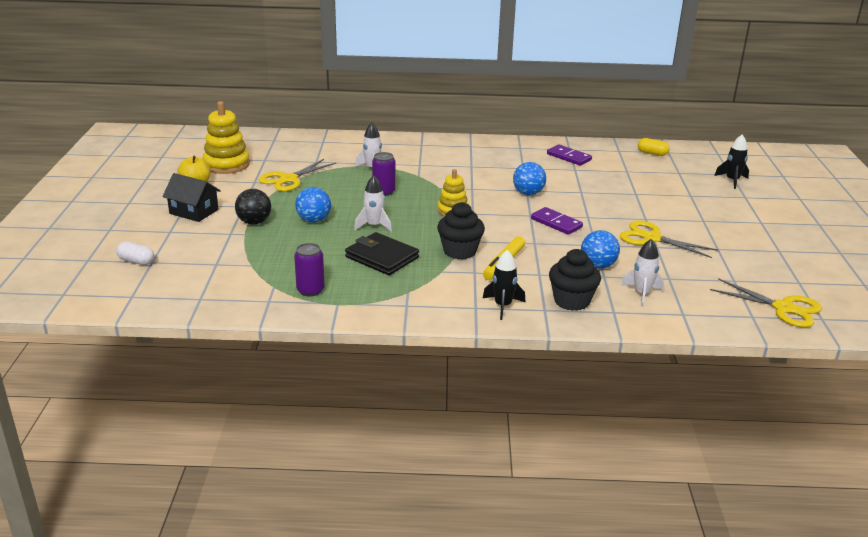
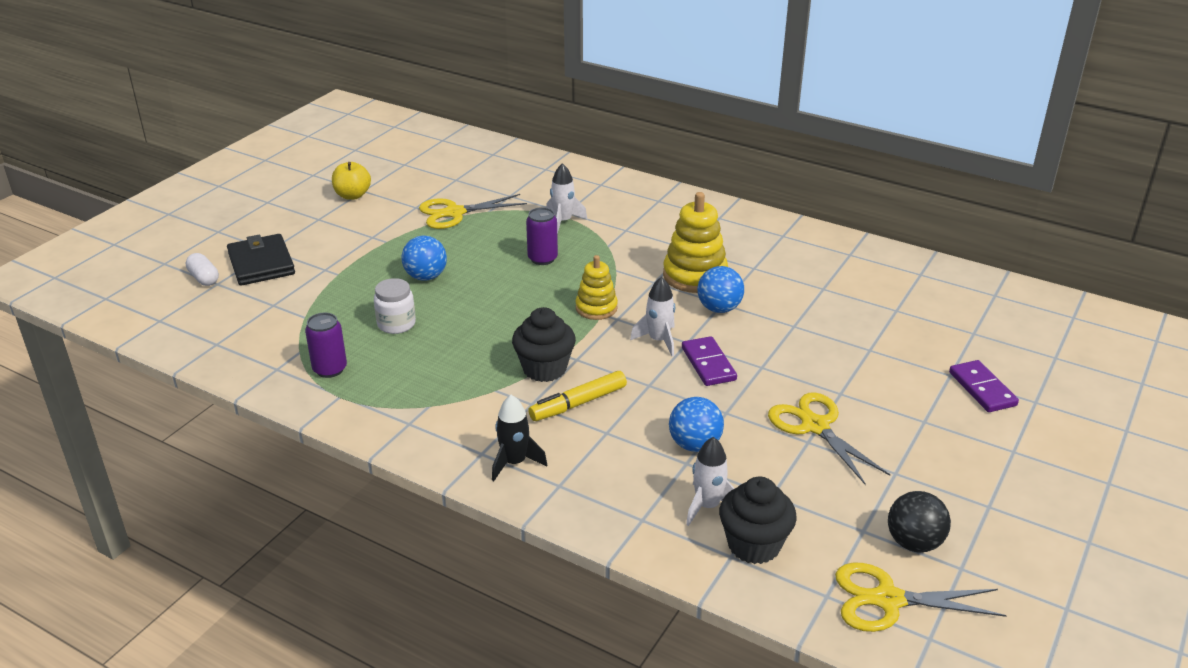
camera: 30 degrees right, 5 degrees up
black house [162,173,221,222] -> none
yellow stacking toy [203,101,250,174] -> yellow stacking toy moved to [663,192,728,293]
black ball [235,189,271,225] -> black ball moved to [888,491,951,552]
black wallet [345,232,419,275] -> black wallet moved to [227,234,295,286]
white rocket [354,175,392,232] -> white rocket moved to [630,277,675,356]
purple domino [547,144,592,166] -> purple domino moved to [949,360,1019,412]
black cupcake [549,249,601,311] -> black cupcake moved to [719,476,797,564]
yellow capsule [638,138,670,156] -> none
yellow scissors [710,278,822,328] -> yellow scissors turned 120 degrees clockwise [835,563,1007,632]
black rocket [714,135,749,189] -> none
none -> white jar [374,278,416,334]

